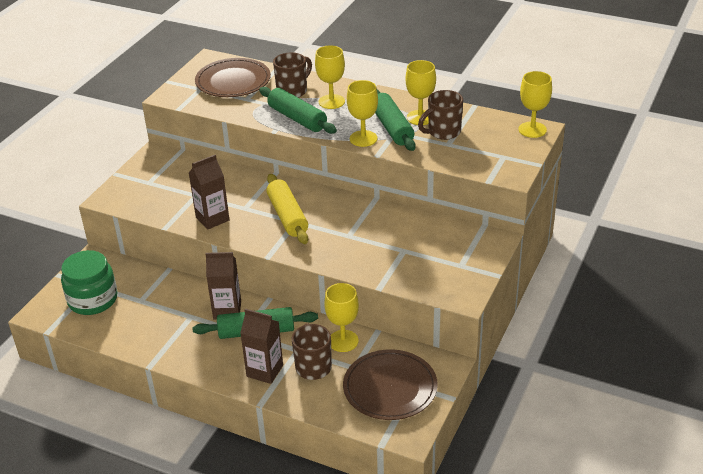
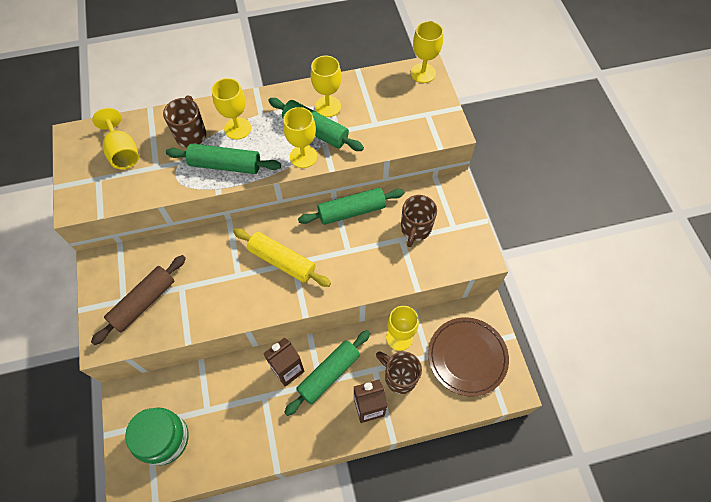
camera: 40 degrees left, 25 degrees up
brown carton [189,155,230,230] -> none
brown plate [195,58,271,97] -> yellow goblet [92,108,139,169]
brown mug [418,90,463,140] -> brown mug moved to [401,195,437,247]
none -> brown rolling pin [91,255,186,345]
none -> green rolling pin [298,188,405,225]

